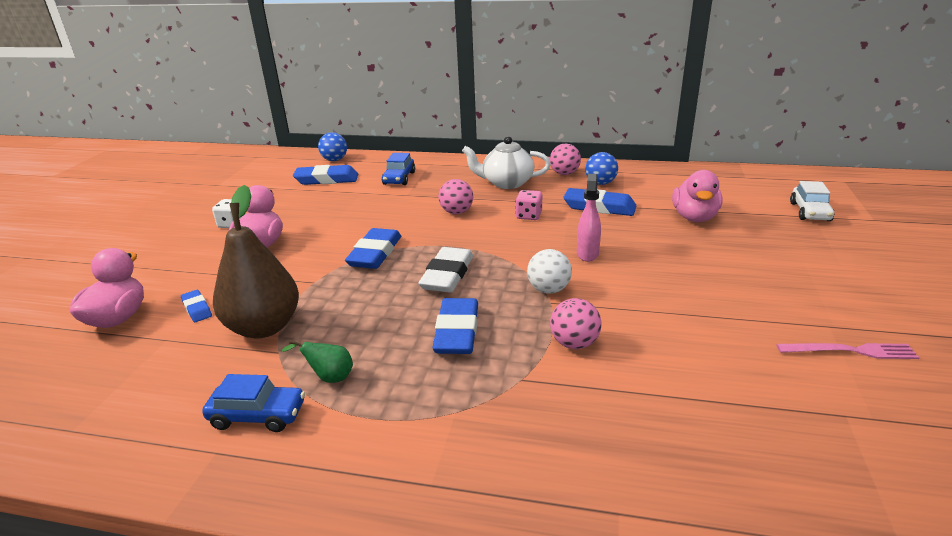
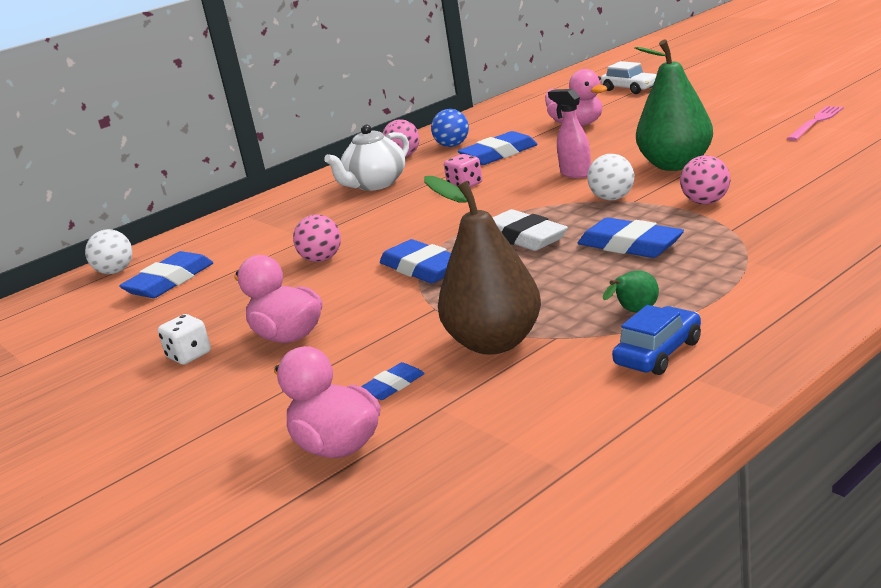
camera: 50 degrees left, 5 degrees down
blue eraser [181,290,212,322] -> blue eraser turned 45 degrees counterclockwise [361,362,424,400]
blue ball [318,132,347,161] -> white ball [85,229,132,274]
blue car [382,153,415,185] -> none
pink ball [438,179,473,214] -> pink ball moved to [293,214,341,262]
none -> green pear [635,39,713,171]

